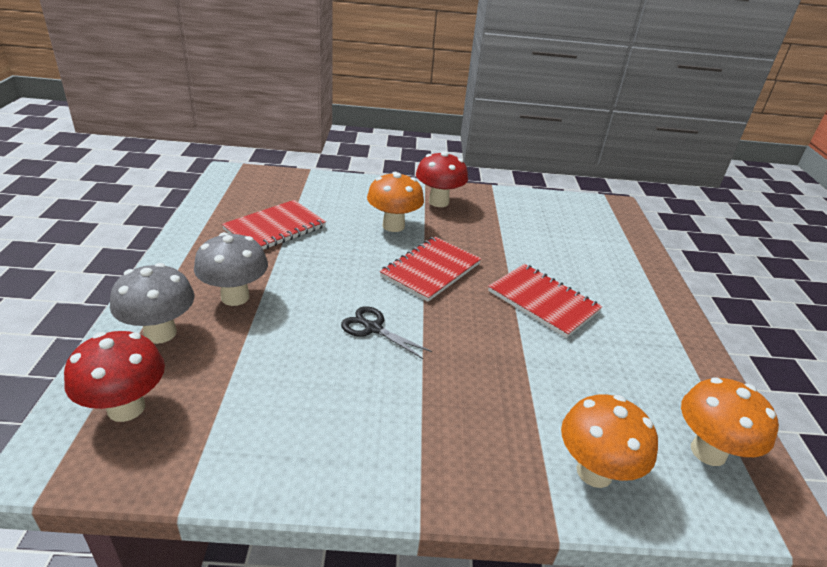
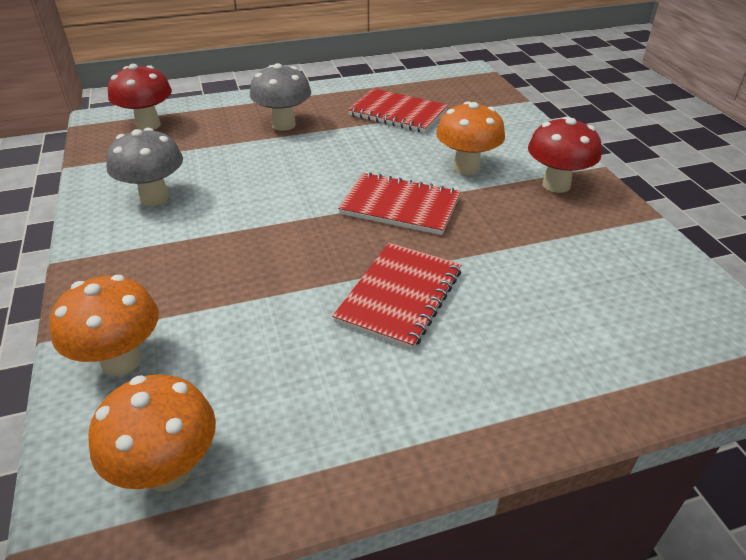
camera: 75 degrees right, 5 degrees up
grey mushroom [110,263,194,344] -> grey mushroom moved to [106,128,183,206]
black scissors [341,306,432,359] -> none

